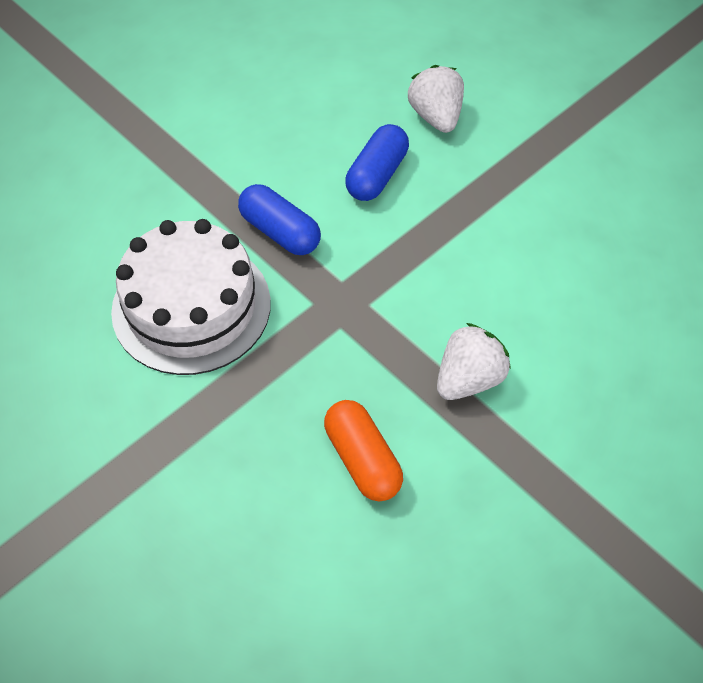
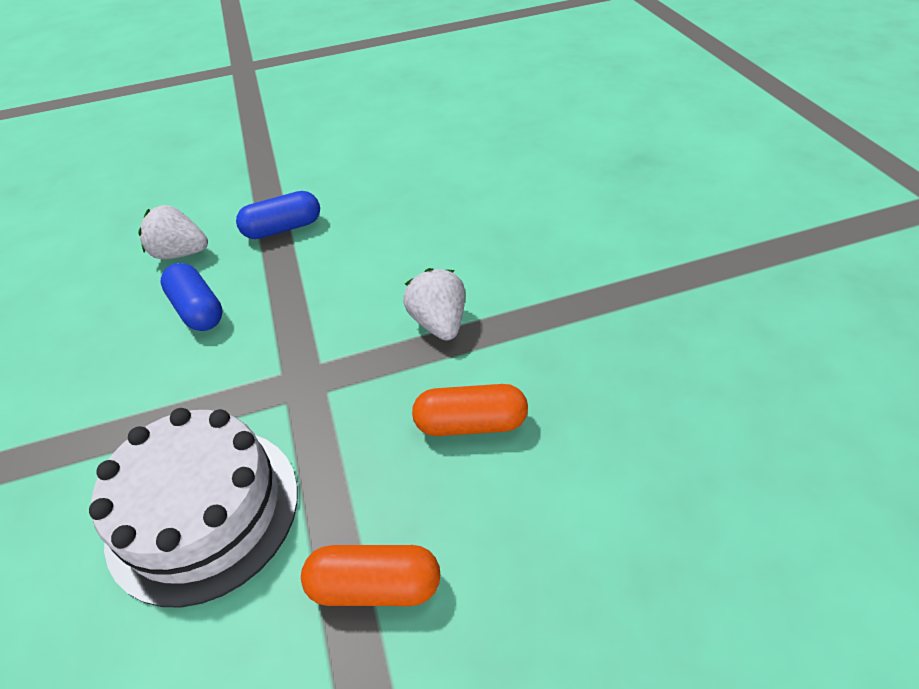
camera: 60 degrees left, 10 degrees down
blue capsule [238,184,321,255] -> blue capsule moved to [236,191,320,239]
none -> orange capsule [301,545,440,606]

